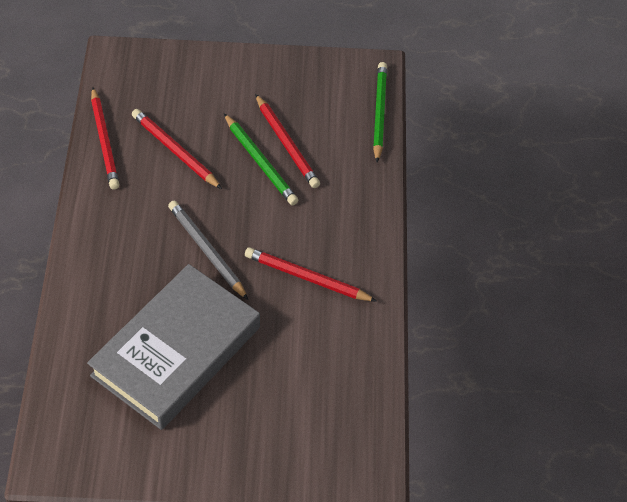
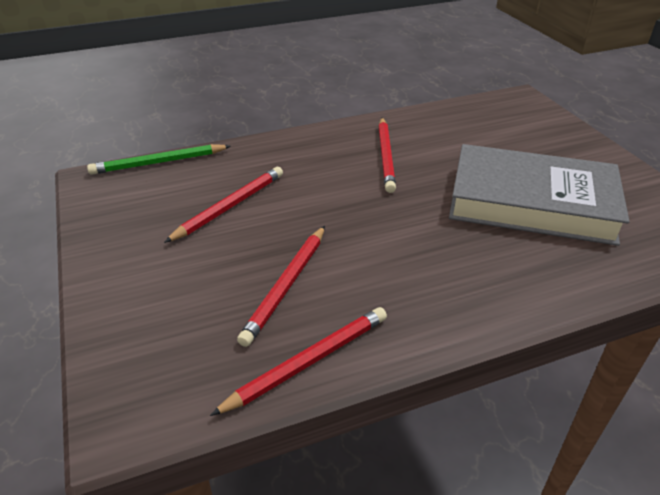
camera: 110 degrees left, 15 degrees down
grey pencil [168,201,248,300] -> none
green pencil [224,114,298,205] -> none

